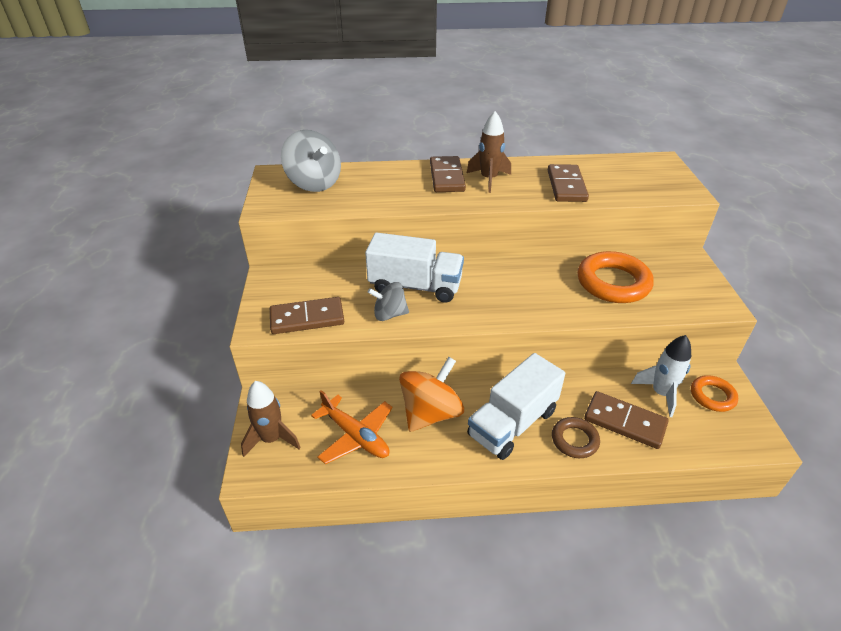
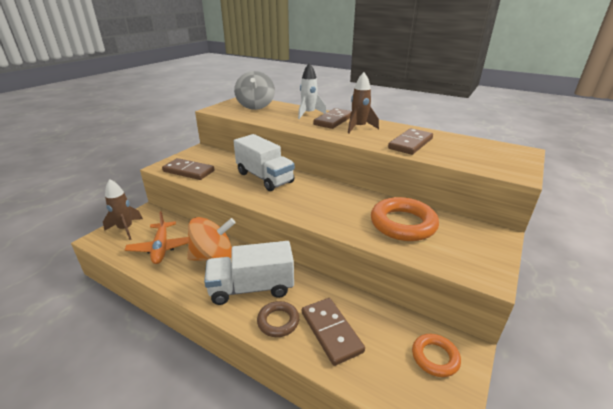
camera: 35 degrees right, 10 degrees down
grey spinning top [368,282,409,321] -> none
white rocket [631,335,691,417] -> white rocket moved to [298,63,326,119]

